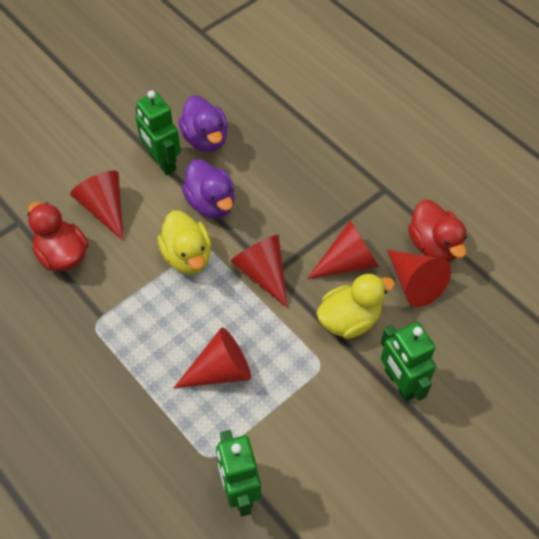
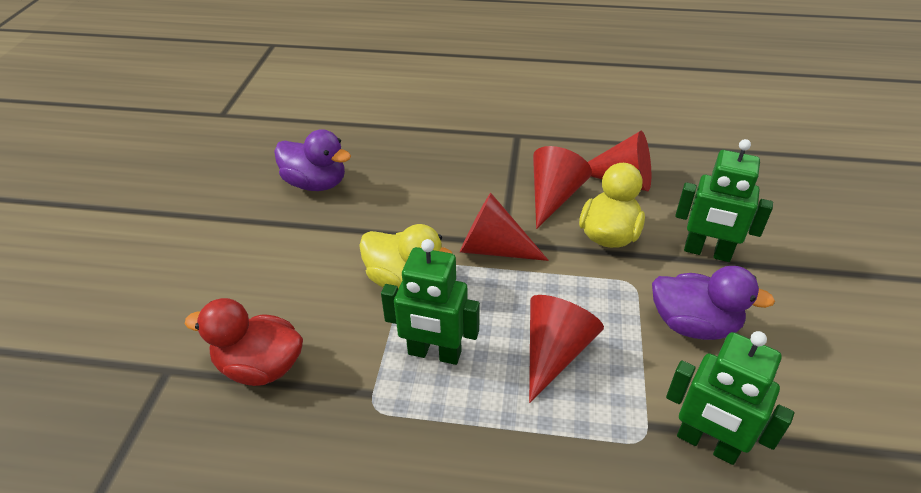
camera: 40 degrees left, 15 degrees down
red cone [70,171,124,241] -> none
green robot [135,91,181,175] -> green robot moved to [381,239,480,365]
purple duck [182,159,235,218] -> purple duck moved to [652,266,775,340]
red duck [408,200,467,262] -> none

